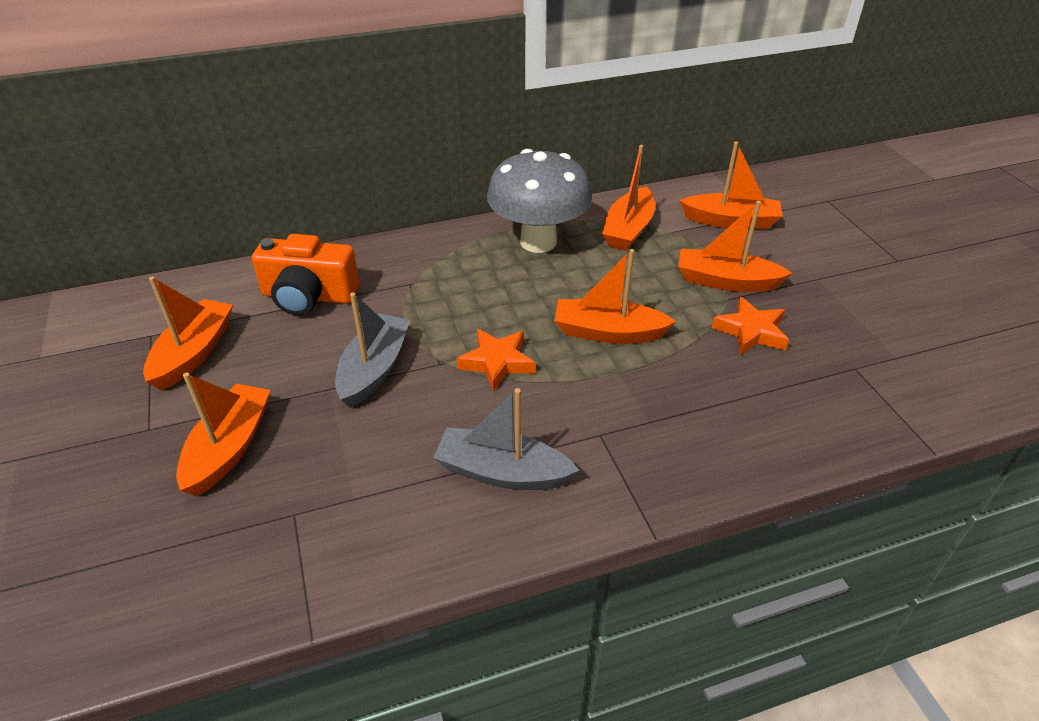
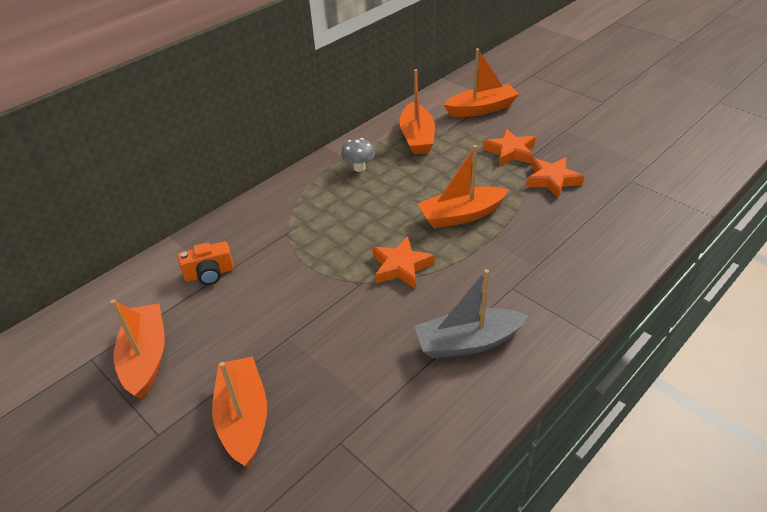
camera: 25 degrees left, 0 degrees up
orange camera [252,234,359,315] -> orange camera [178,241,234,285], size x0.59
grey boat [335,293,410,408] -> none
grey mushroom [487,149,592,253] -> grey mushroom [341,138,375,172], size x0.40
orange boat [678,201,792,292] -> orange star [483,128,536,166]

